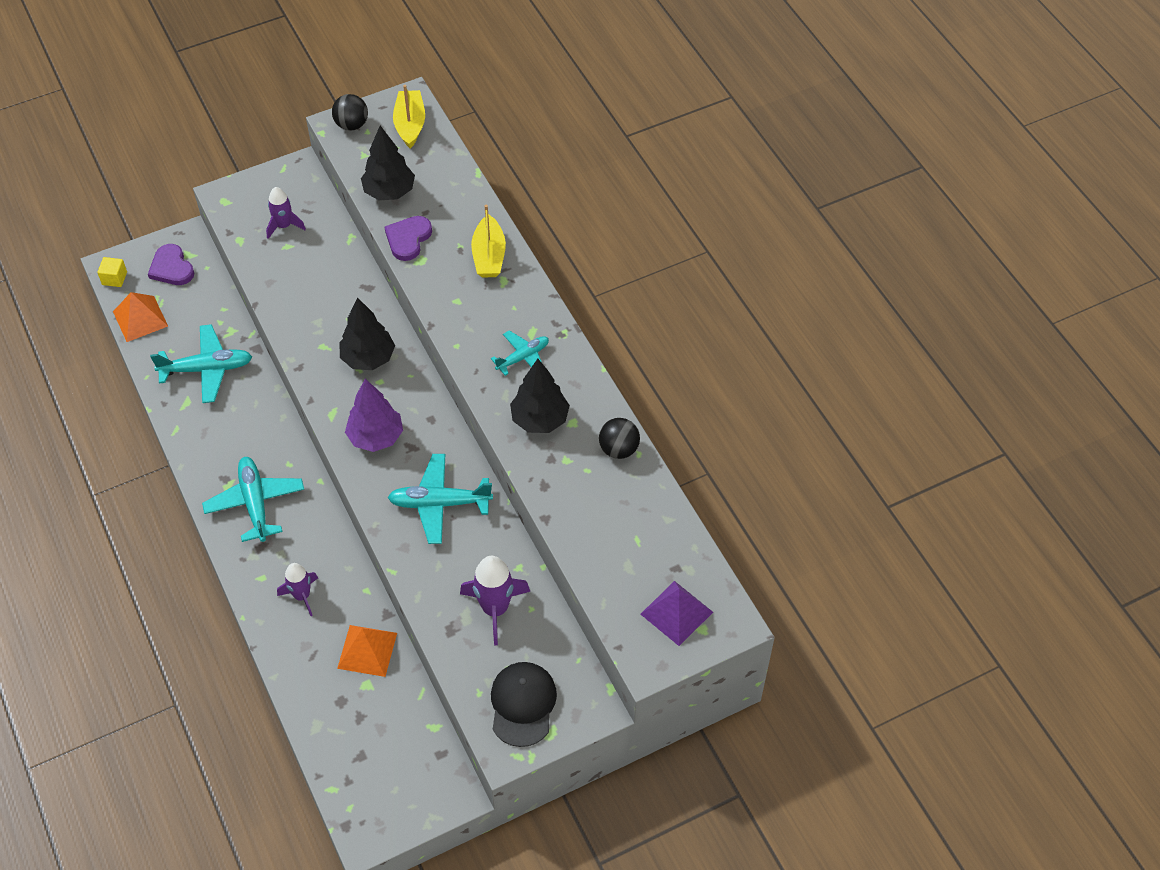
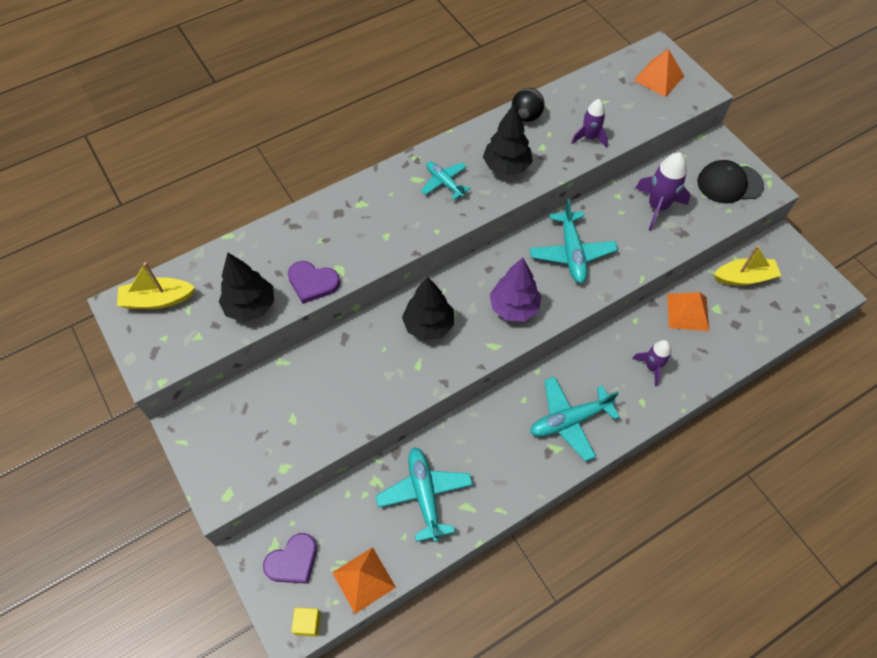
camera: 95 degrees left, 5 degrees up
purple rocket [266,187,306,239] -> purple rocket moved to [571,99,608,147]
black ball [332,94,368,131] -> none
yellow boat [471,205,506,278] -> yellow boat moved to [714,245,781,286]
purple pyramid [641,581,713,646] -> orange pyramid [633,49,684,97]

